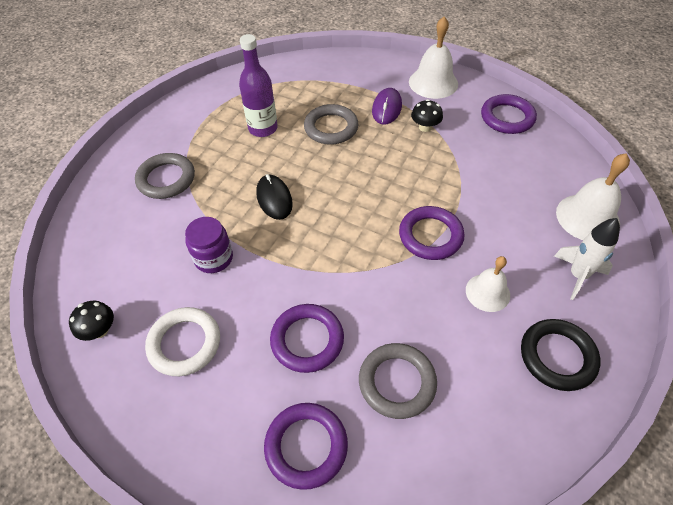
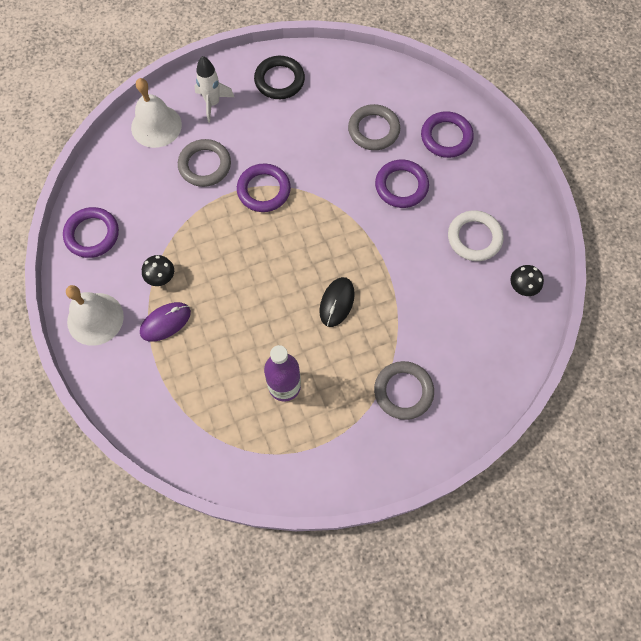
camera: 140 degrees left, 15 degrees up
purple jar [185,217,233,273] -> none
grey ring [304,104,358,145] -> grey ring moved to [178,139,231,187]
white bell [466,256,510,312] -> none

